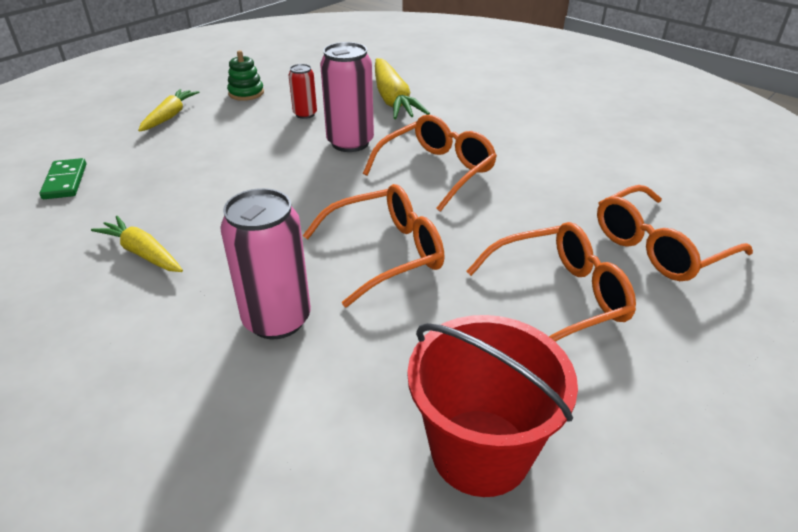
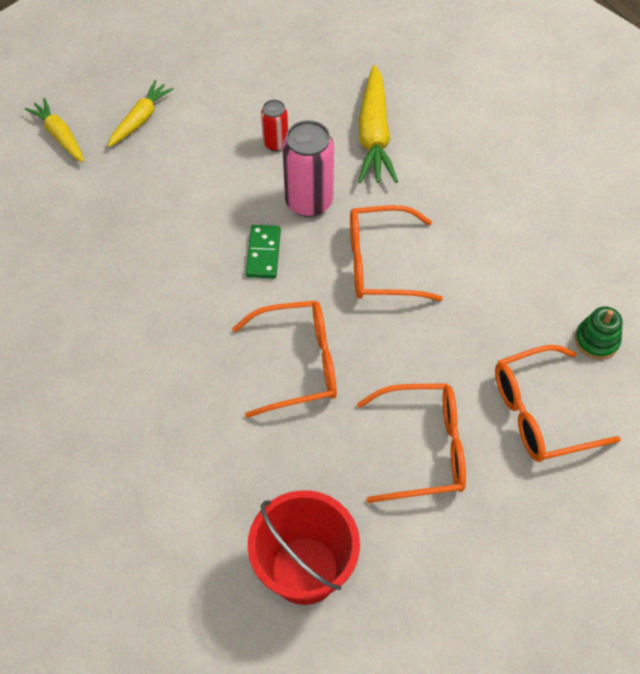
camera: 15 degrees right, 20 degrees up
green domino [40,158,86,199] -> green domino moved to [246,225,281,278]
yellow carrot [91,216,183,272] -> yellow carrot moved to [25,98,85,162]
pink can [220,188,311,339] -> none
green stacking toy [227,50,264,101] -> green stacking toy moved to [575,306,622,360]
orange glasses [363,114,497,212] -> orange glasses turned 150 degrees counterclockwise [350,205,443,301]

